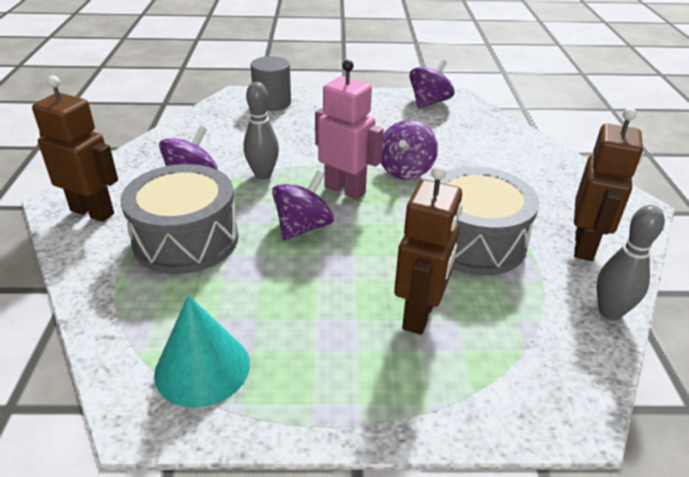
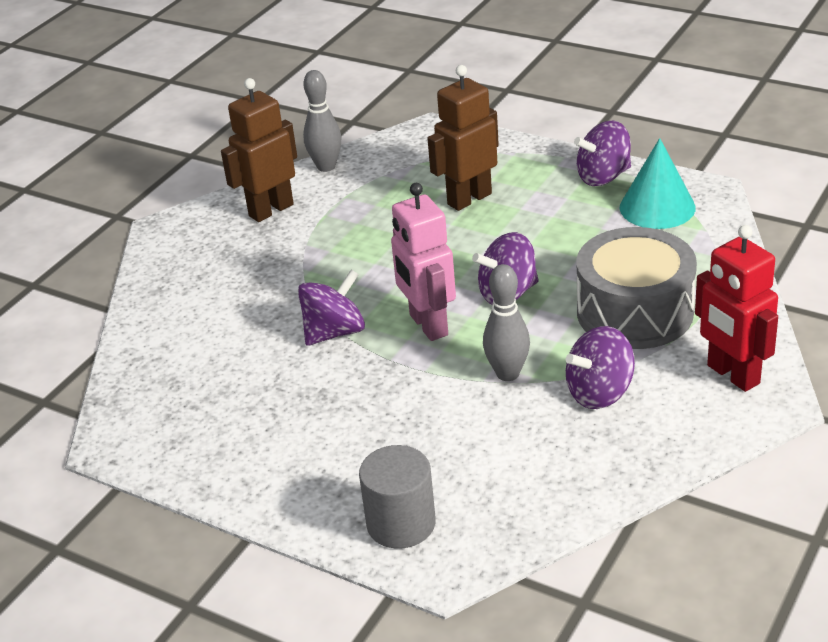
camera: 145 degrees left, 0 degrees up
brown robot [32,75,118,222] -> red robot [695,225,778,392]
purple spinning top [410,60,454,109] -> purple spinning top moved to [574,120,631,186]
grey drum [433,167,539,275] -> none

